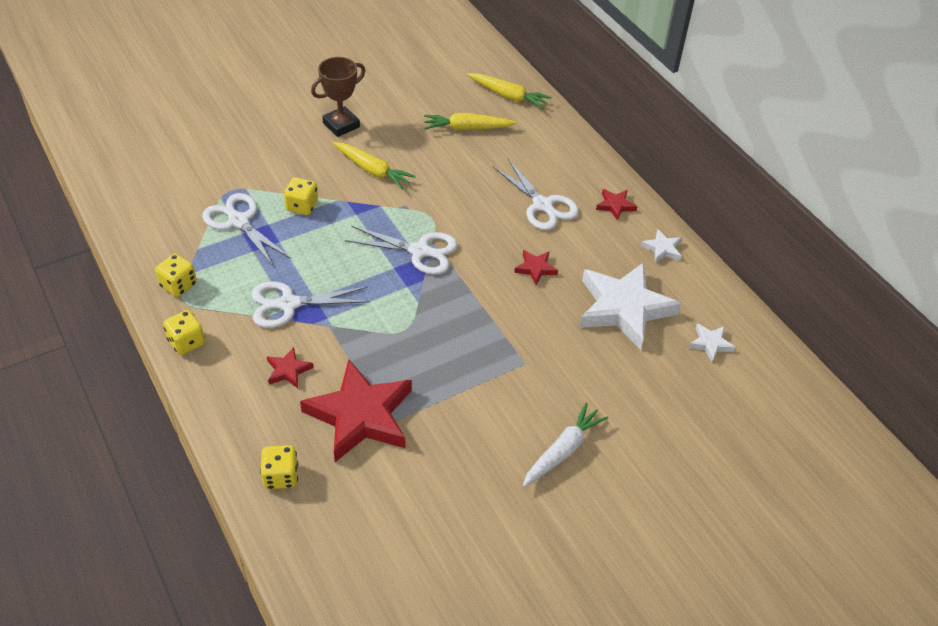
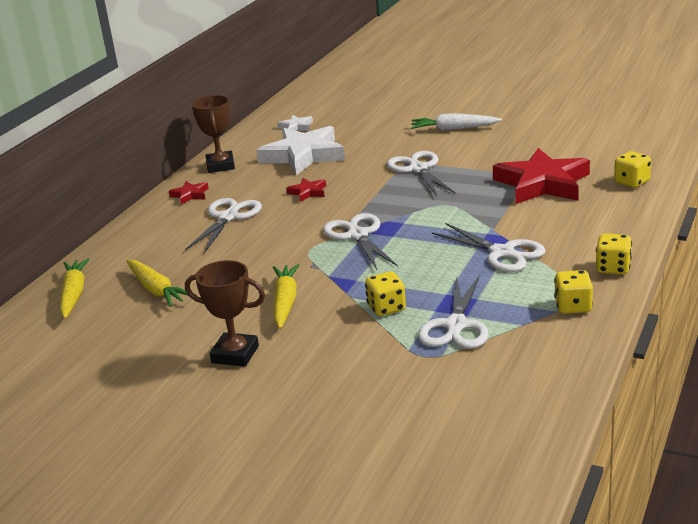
camera: 120 degrees left, 20 degrees down
red star [267,347,313,388] -> none
white star [641,229,682,263] -> brown trophy [191,95,235,173]
none -> white scissors [387,151,455,196]

